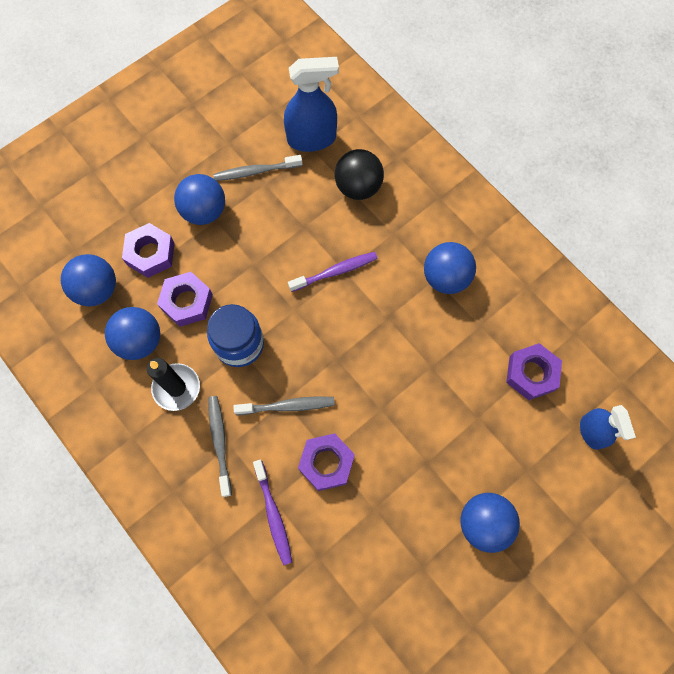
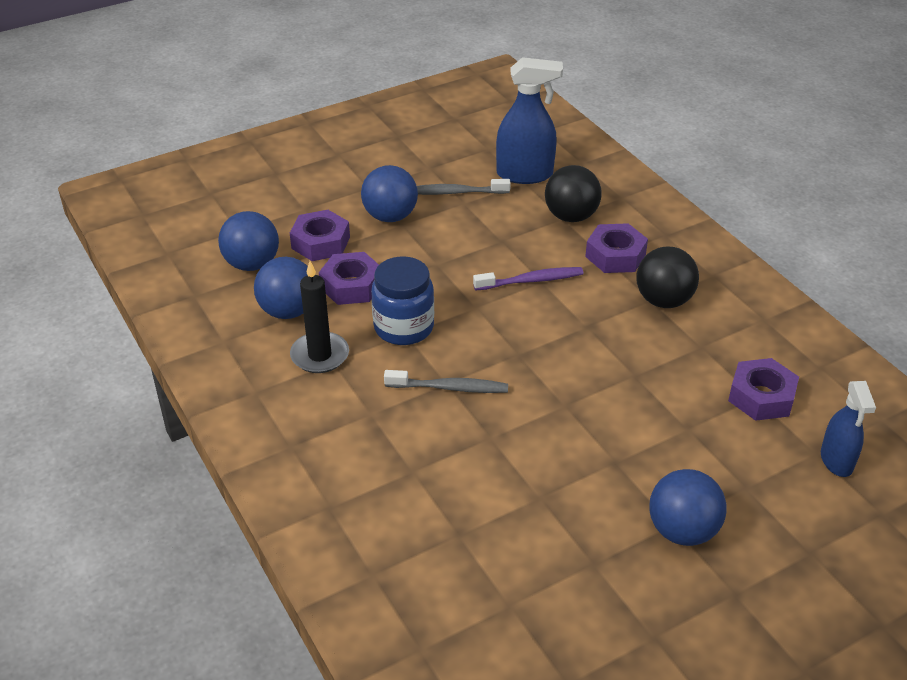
camera: 10 degrees right, 30 degrees down
grey toothbrush [208,396,232,497] -> none
purple toothbrush [253,460,292,565] -> none
purple nut [298,433,355,491] -> purple nut moved to [585,223,648,273]
blue ball [424,242,476,294] -> black ball [636,247,699,308]

